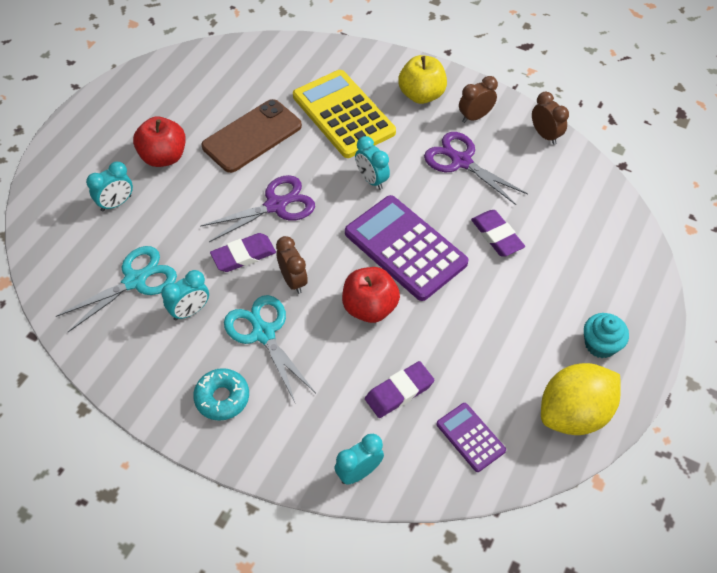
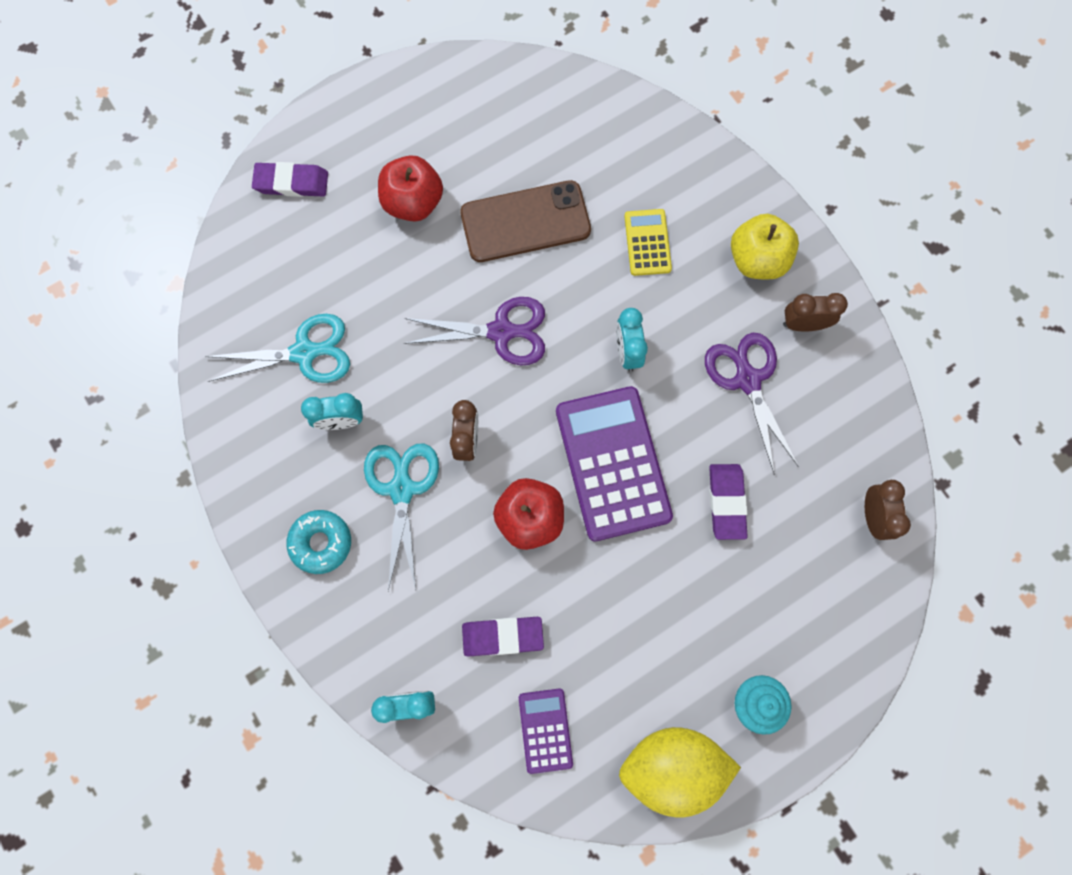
camera: 30 degrees right, 20 degrees up
turquoise clock [86,161,133,212] -> none
purple eraser [210,233,276,272] -> purple eraser moved to [252,162,328,197]
yellow calculator [293,70,396,158] -> yellow calculator [624,209,672,276], size x0.50
brown clock [532,92,569,145] -> brown clock moved to [865,480,911,540]

